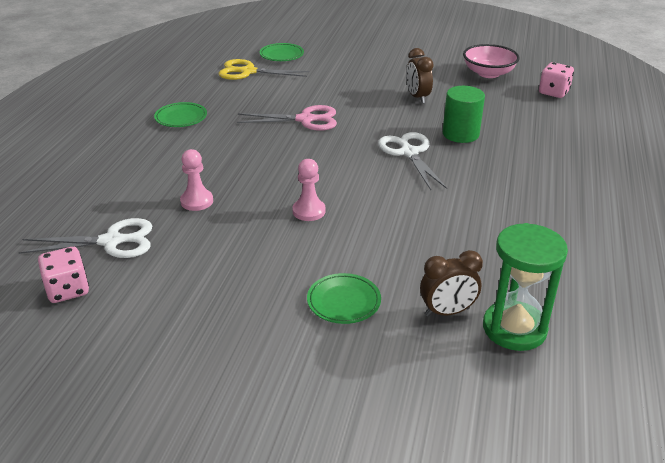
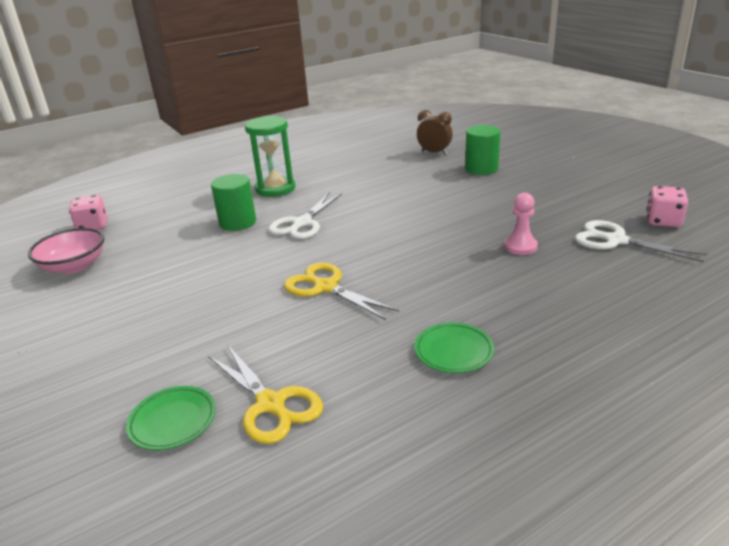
camera: 135 degrees left, 5 degrees down
pink scissors [237,105,337,131] -> yellow scissors [284,263,399,320]
pink pawn [292,159,326,221] -> none
green plate [307,273,381,324] -> green cylinder [465,125,501,175]
brown clock [406,48,433,103] -> none
green hourglass [483,223,568,351] -> green hourglass moved to [245,116,296,197]

